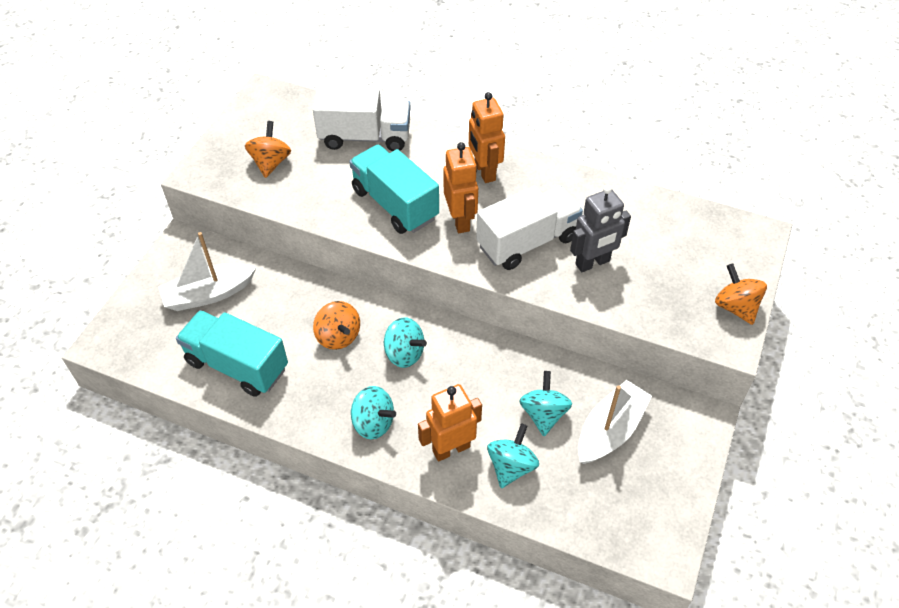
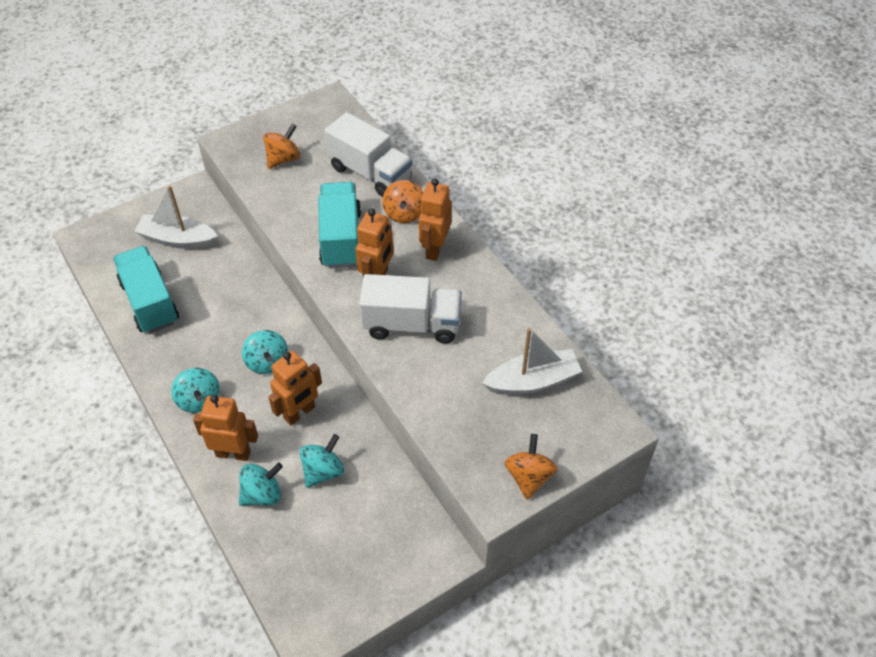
camera: 35 degrees right, 0 degrees up
orange spinning top [313,301,360,350] -> orange spinning top moved to [382,180,423,223]
grey robot [570,185,631,272] -> none
white boat [578,380,652,464] -> white boat moved to [482,328,582,395]
none -> orange robot [268,351,322,425]

